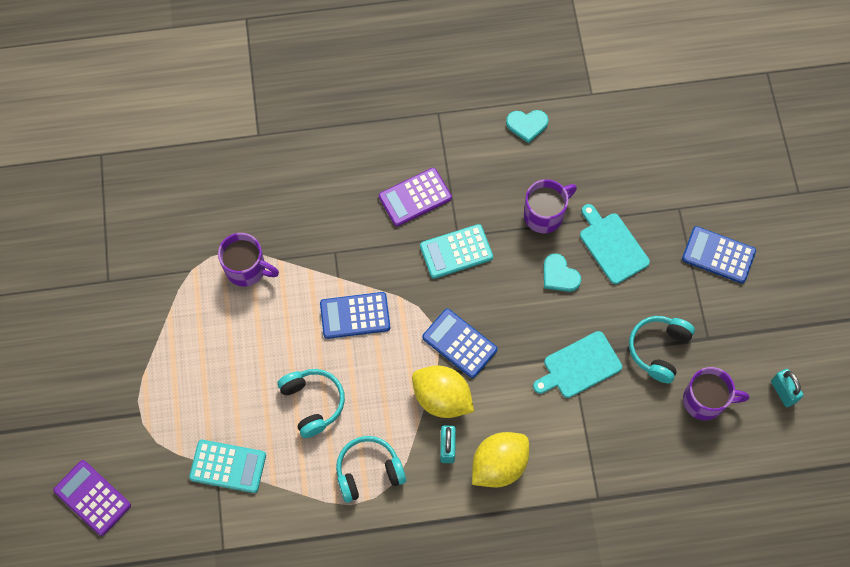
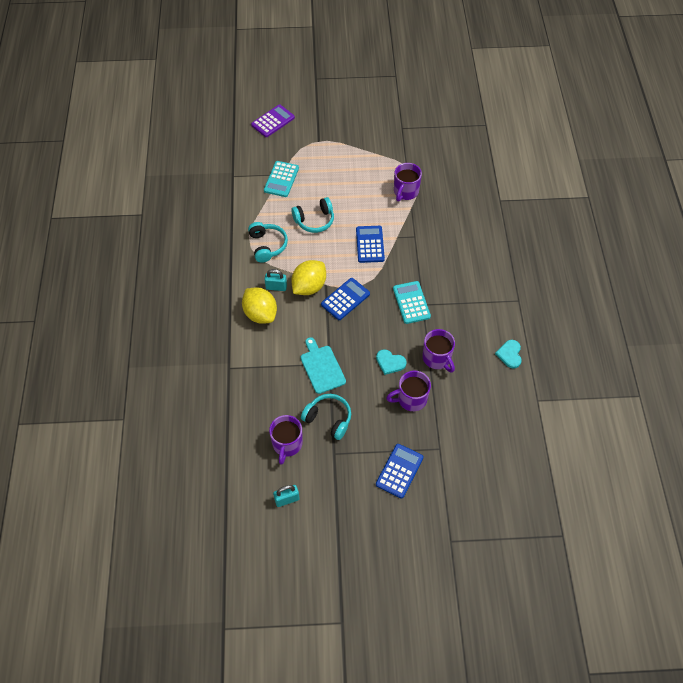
camera: 95 degrees right, 10 degrees down
purple calculator [379,168,452,226] -> none
turquoise heart [543,253,581,292] -> turquoise heart turned 120 degrees counterclockwise [376,349,407,375]
turquoise cutting board [580,204,650,284] -> purple mug [386,371,431,411]

